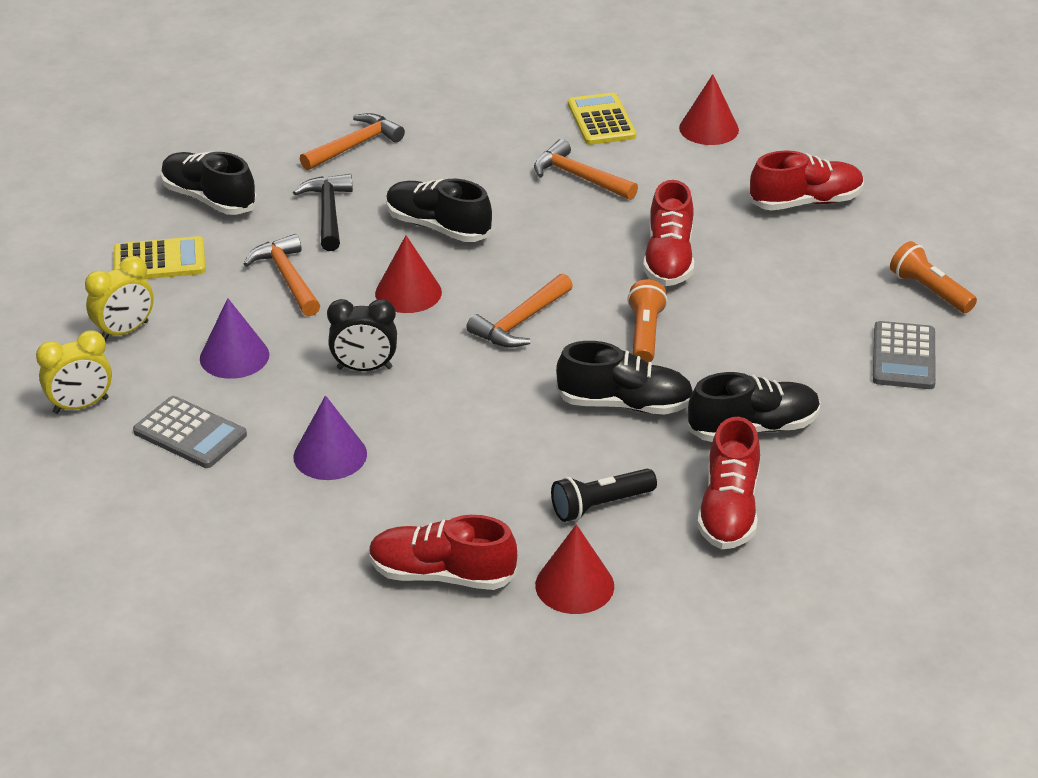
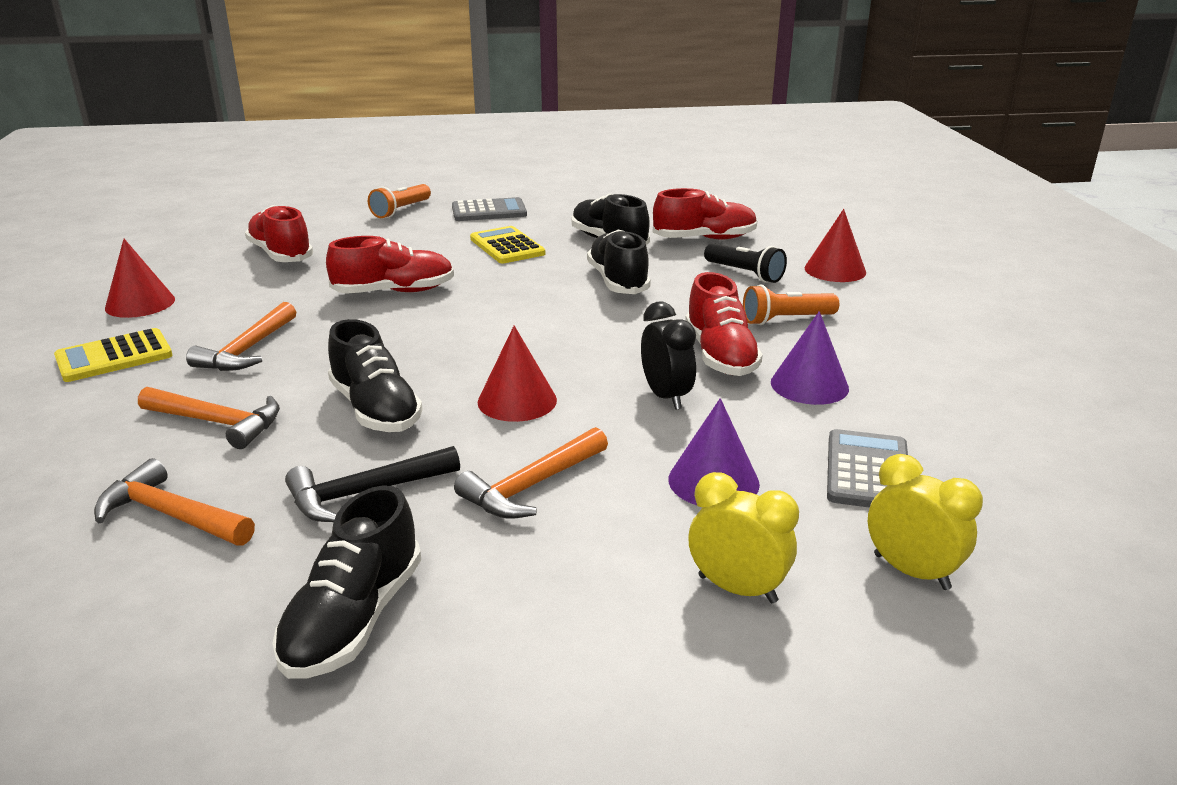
camera: 110 degrees left, 10 degrees down
yellow calculator [114,236,206,279] -> yellow calculator moved to [470,226,545,263]
red shoe [369,515,517,590] -> red shoe moved to [685,272,763,376]
black shoe [386,179,492,242] -> black shoe turned 45 degrees counterclockwise [328,319,422,432]
orange hammer [466,274,573,348] -> orange hammer moved to [138,387,280,449]
orange flashlight [627,279,668,363] -> orange flashlight moved to [743,285,839,325]

